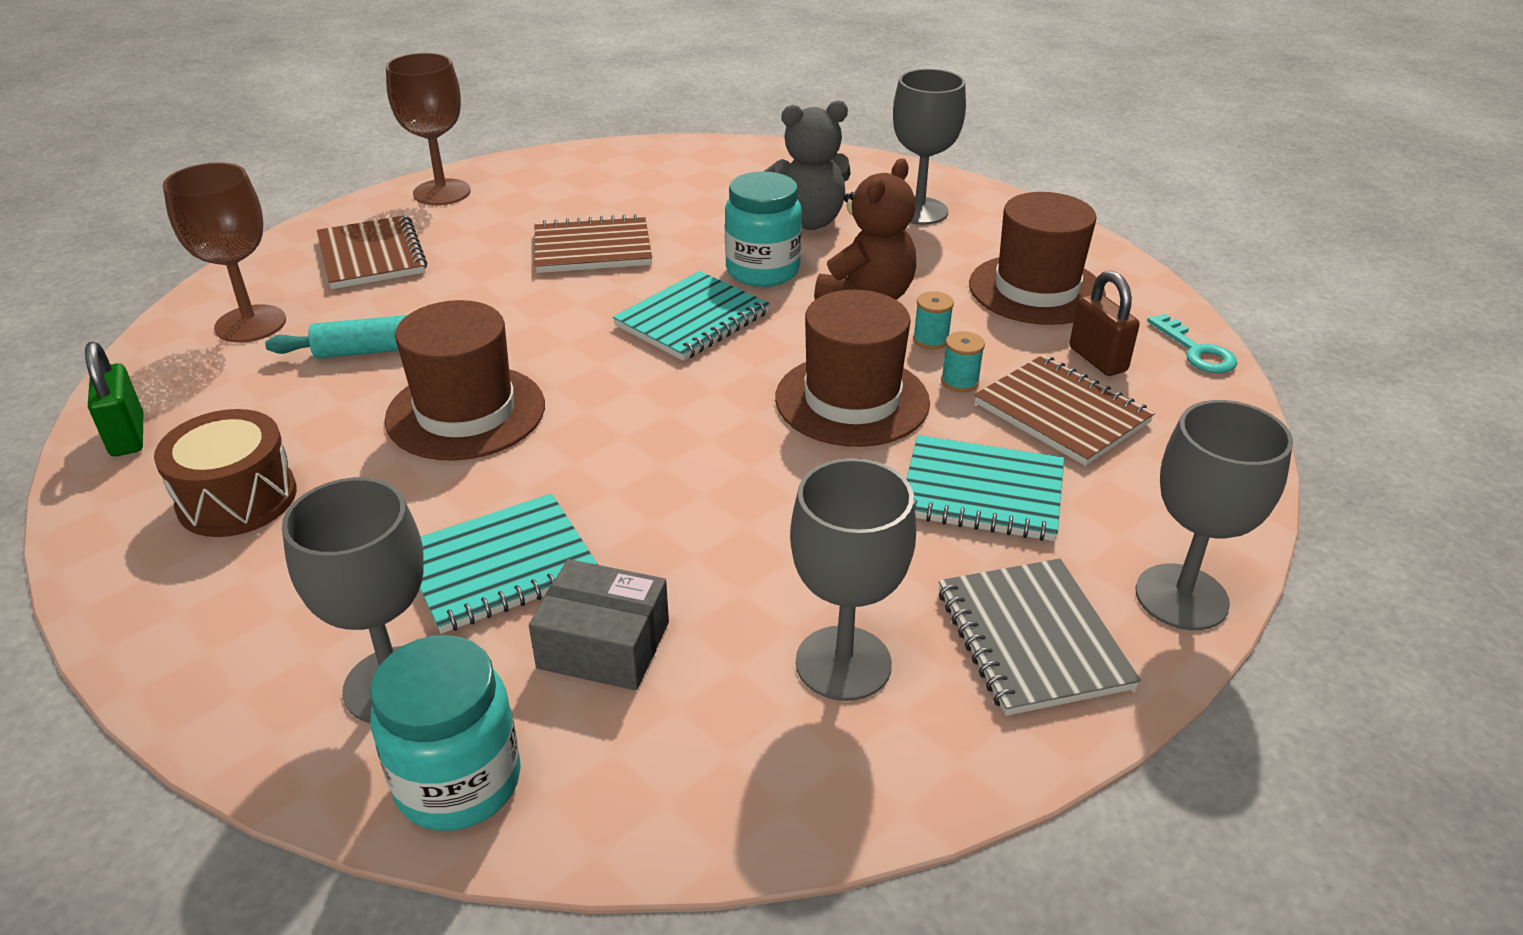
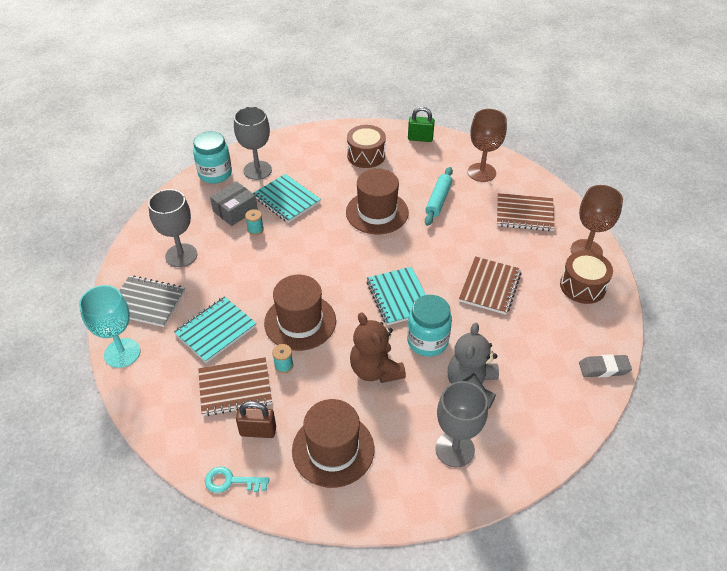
camera: 120 degrees right, 10 degrees up
turquoise notebook [420,494,598,634] -> turquoise notebook turned 45 degrees counterclockwise [253,174,321,223]
turquoise spool [913,291,954,349] -> turquoise spool moved to [245,209,264,235]
grey goblet [1136,400,1293,630] -> turquoise goblet [79,285,141,368]
none -> brown drum [560,251,613,304]
none -> grey eraser [579,354,632,378]

